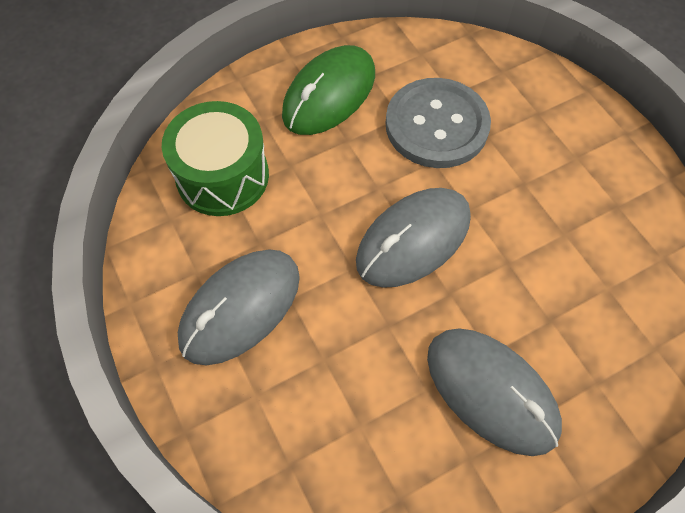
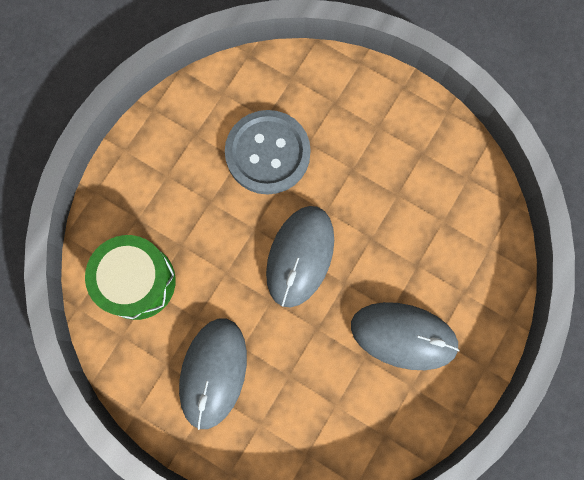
camera: 30 degrees left, 15 degrees up
green mouse [282,45,375,135] -> none

